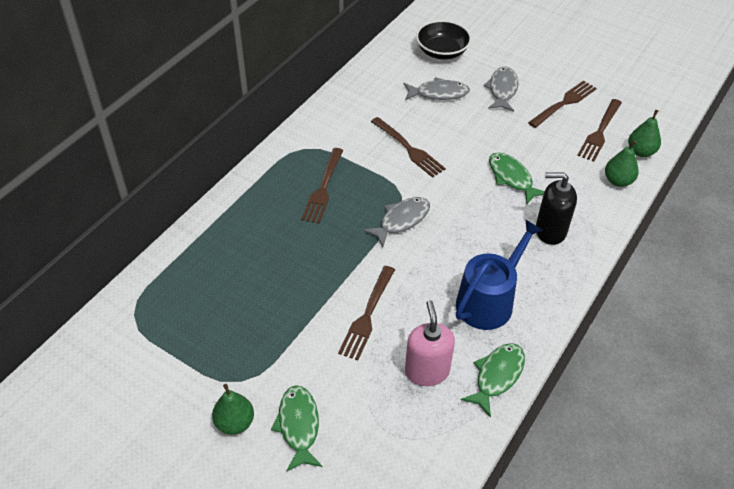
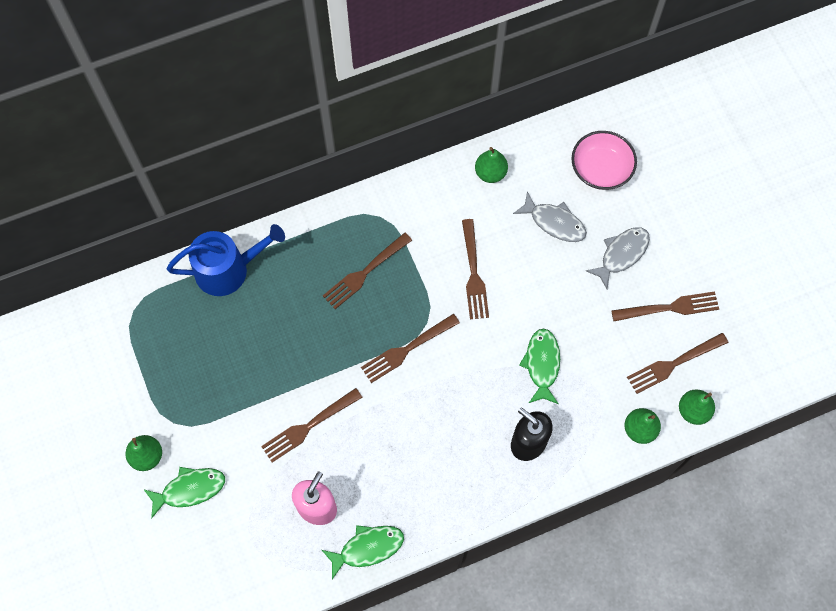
camera: 35 degrees right, 20 degrees up
green fish [271,385,322,472] -> green fish turned 45 degrees clockwise [143,467,225,519]
grey fish [363,197,430,247] -> brown fork [361,314,460,383]
black bowl [416,20,472,59] -> pink bowl [571,131,637,190]
blue watering can [456,219,543,330] -> blue watering can moved to [167,224,285,296]
none -> green pear [475,147,508,183]

